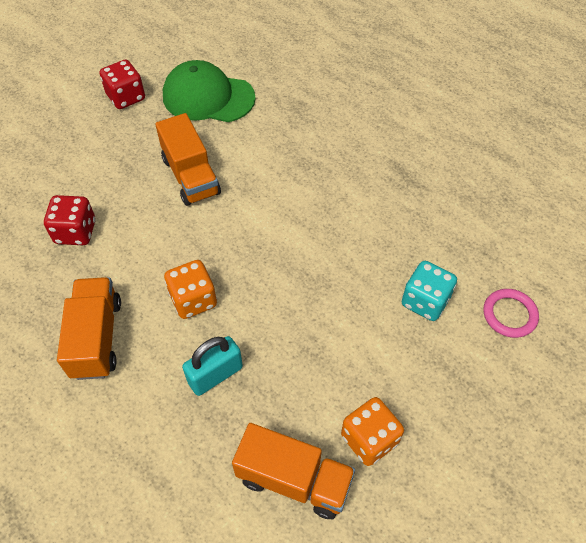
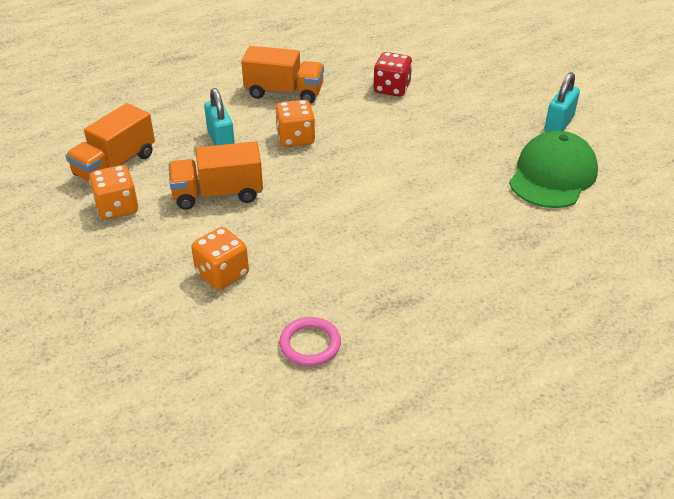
camera: 105 degrees right, 15 degrees down
red dice [100,60,145,109] -> turquoise padlock [544,72,580,132]
orange truck [155,113,221,206] -> orange truck moved to [169,141,263,210]
turquoise dice [402,261,457,321] -> orange dice [191,227,249,290]
pink ring [483,289,539,338] -> pink ring moved to [279,317,341,366]

